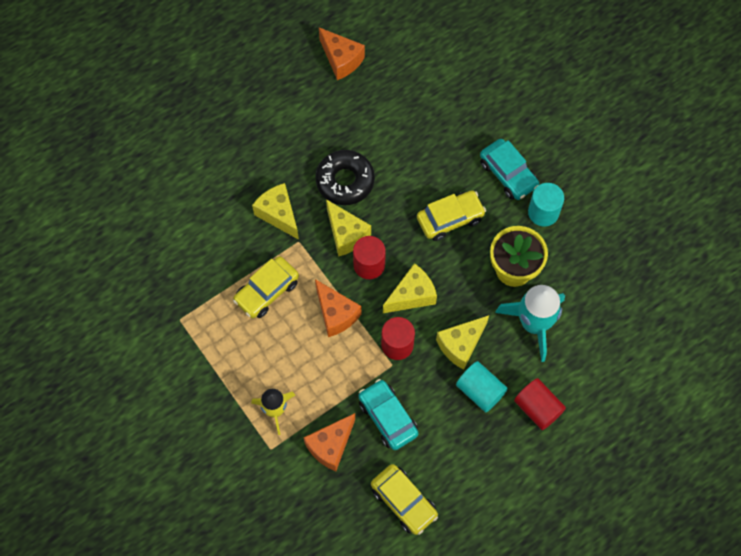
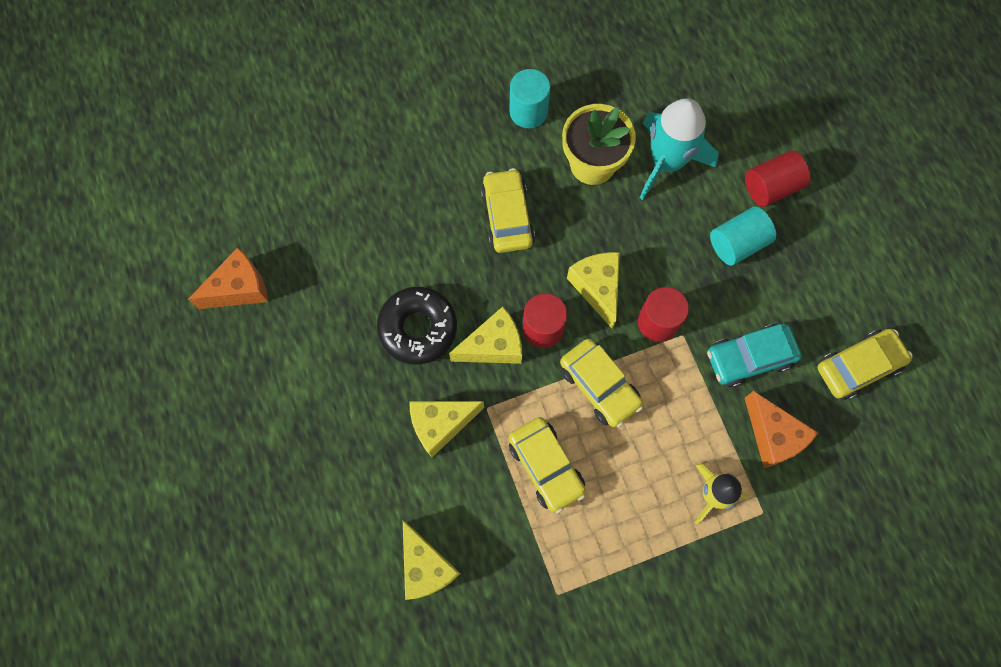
camera: 75 degrees left, 5 degrees up
orange cheese [315,279,362,337] -> yellow car [560,339,643,427]
yellow cheese [436,315,489,370] -> yellow cheese moved to [403,520,461,600]
turquoise car [480,139,539,200] -> none

